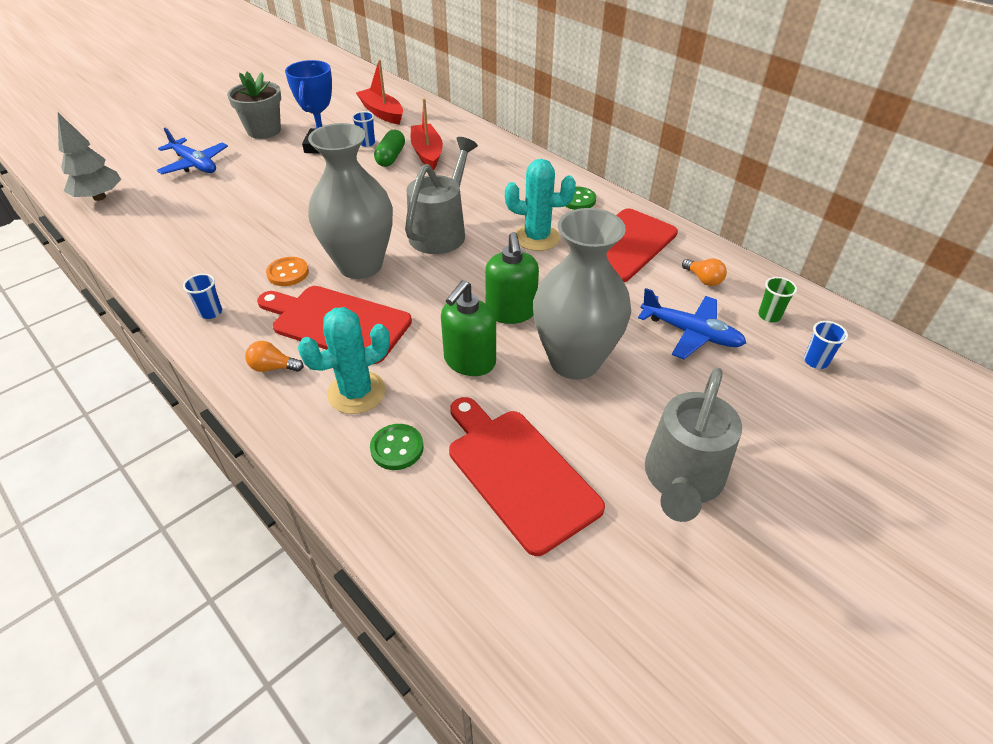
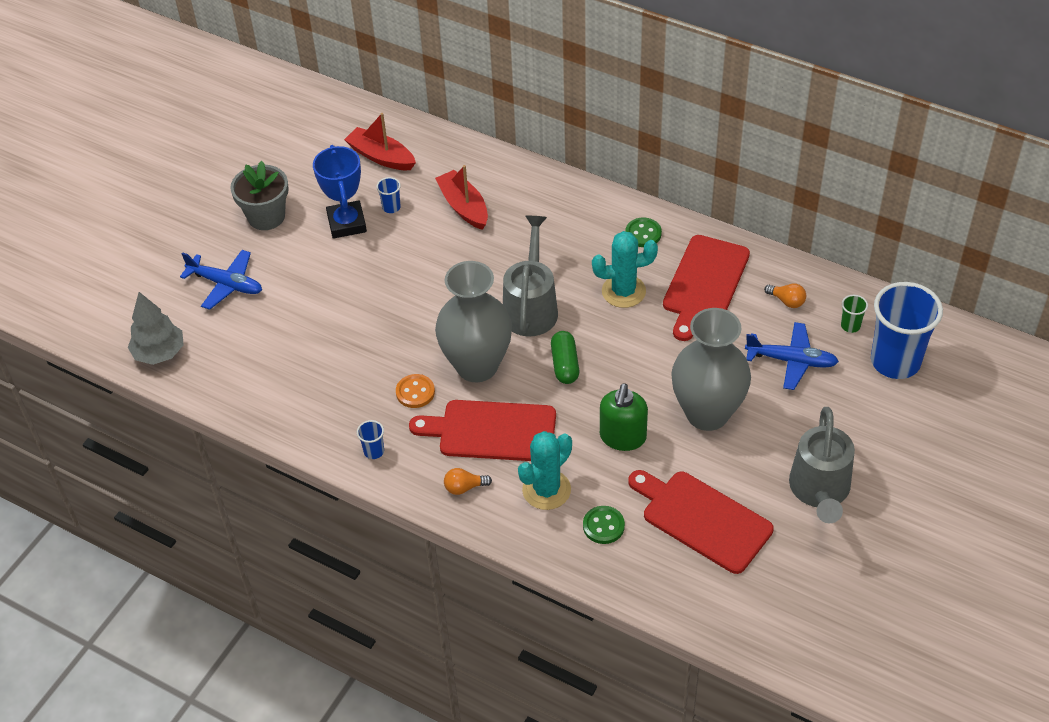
camera: 15 degrees left, 5 degrees up
green capsule [374,130,405,167] -> green capsule moved to [551,331,579,384]
green soap dispenser [485,232,539,324] -> none
blue cup [804,321,848,369] -> blue cup [871,282,943,379], size x2.48

